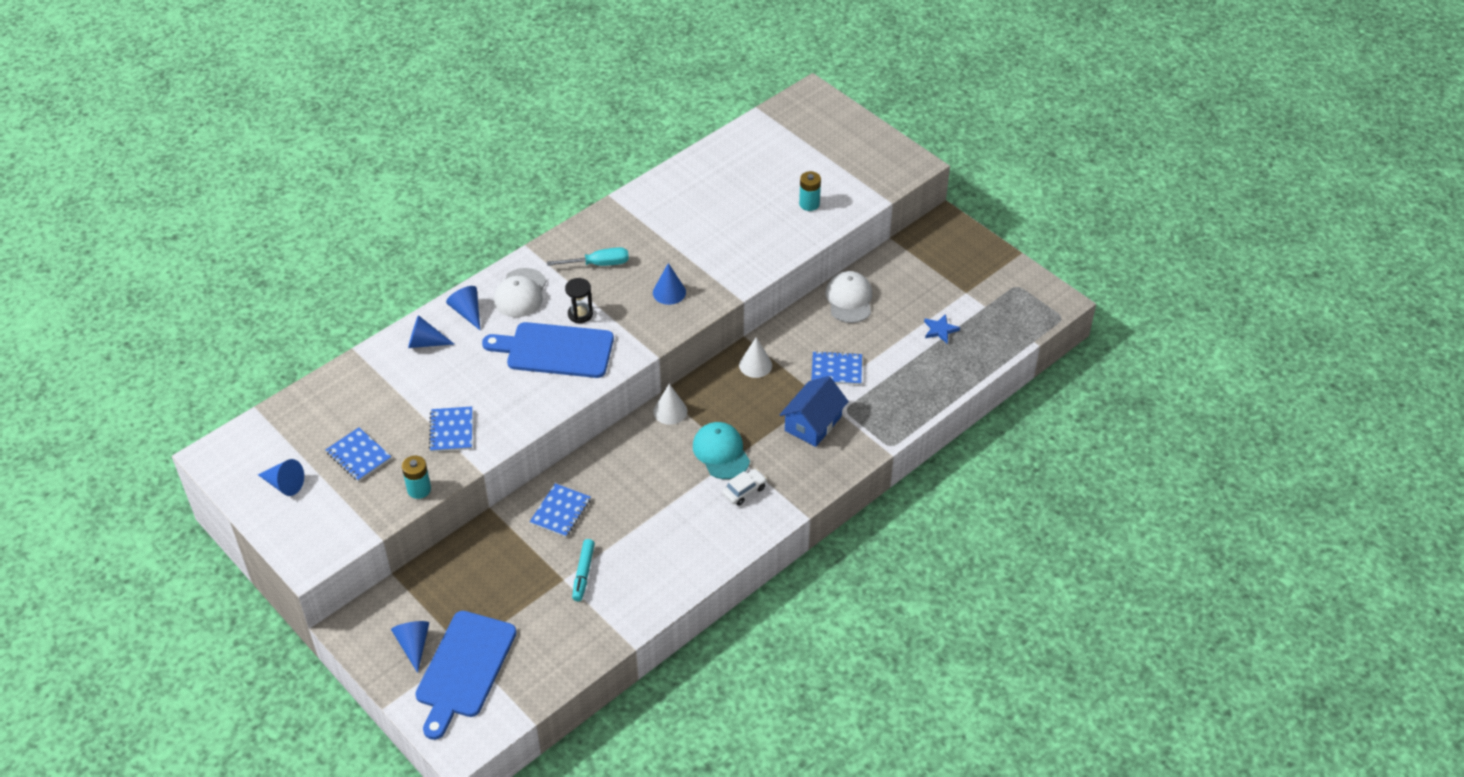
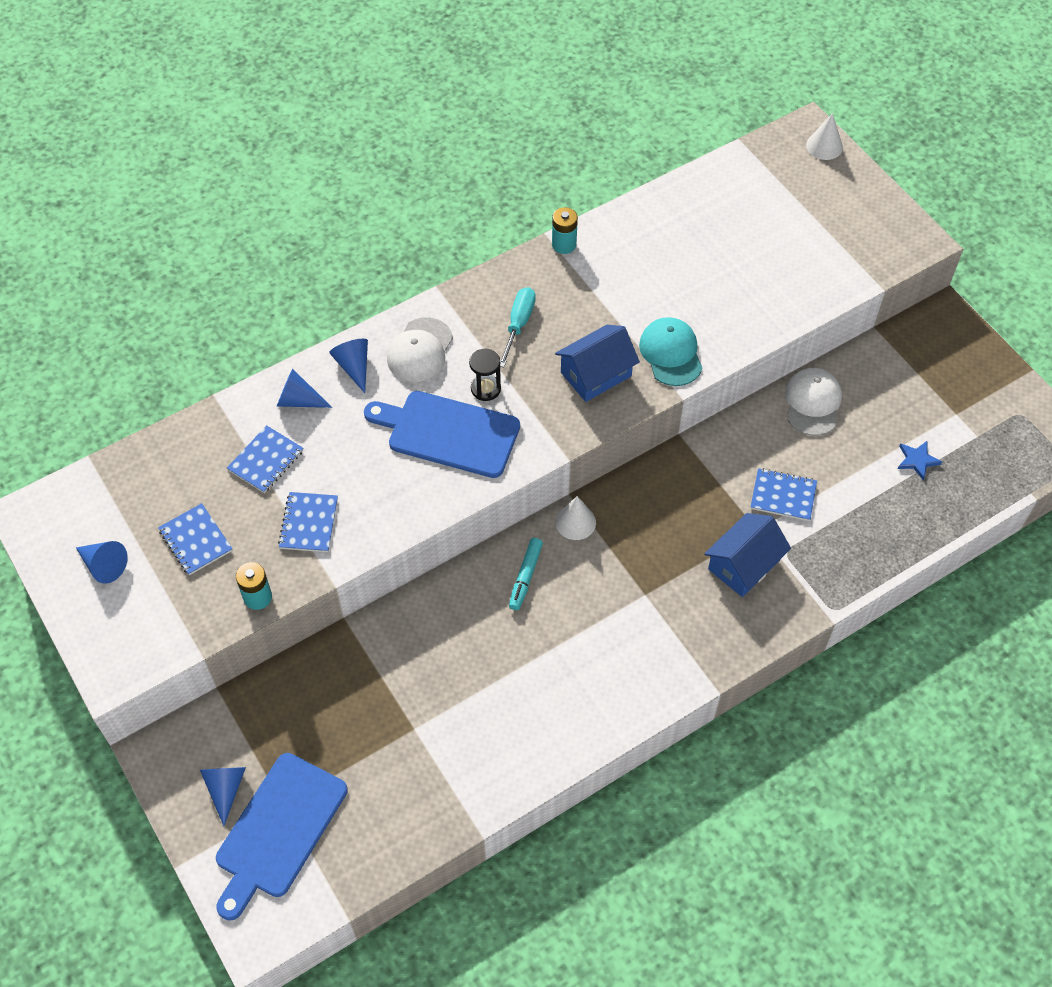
camera: 10 degrees right, 10 degrees up
blue notebook [530,483,591,537] -> blue notebook moved to [227,425,303,493]
turquoise screwdriver [547,247,629,266] -> turquoise screwdriver turned 75 degrees counterclockwise [500,287,536,367]
turquoise marker [572,539,595,601] -> turquoise marker moved to [509,538,543,610]
blue cone [653,263,686,305] -> blue house [555,325,640,402]
turquoise cap [693,422,750,479] -> turquoise cap moved to [639,317,702,386]
white car [722,469,767,506] -> none
white cone [739,337,772,378] -> white cone moved to [806,113,843,160]
turquoise battery [799,171,821,211] -> turquoise battery moved to [552,207,578,254]

